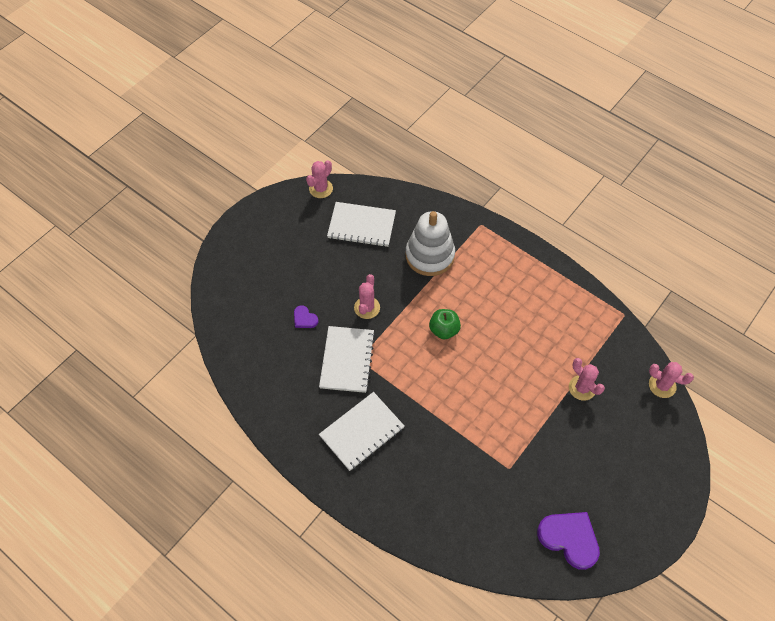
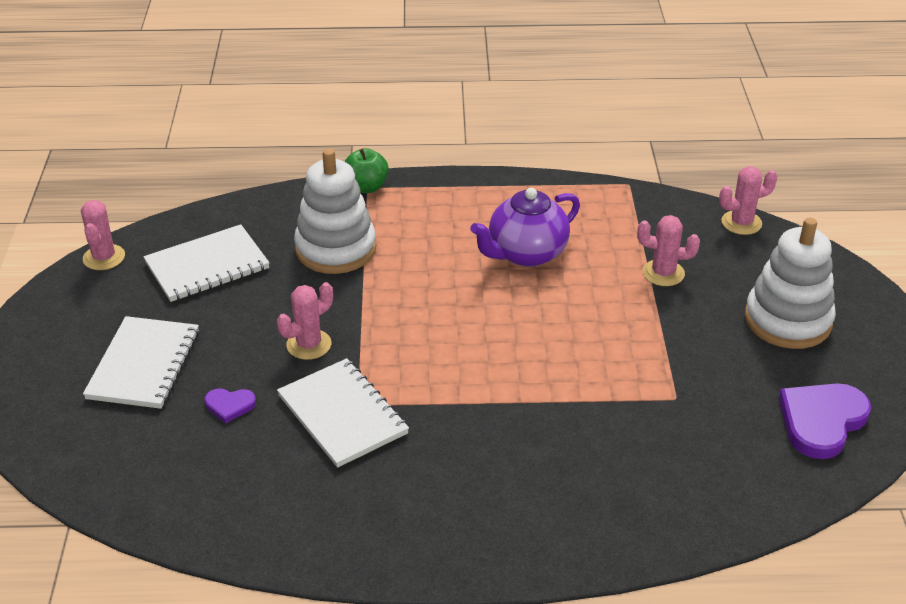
camera: 40 degrees left, 20 degrees down
white notebook [319,392,404,471] -> white notebook moved to [83,316,199,409]
pink cactus [354,274,380,319] -> pink cactus turned 75 degrees clockwise [277,282,333,360]
green apple [429,309,461,339] -> green apple moved to [345,148,389,193]
purple heart [537,512,600,570] -> purple heart turned 45 degrees counterclockwise [779,383,871,459]
none -> purple teapot [470,188,580,267]
none -> white stacking toy [745,218,836,349]

